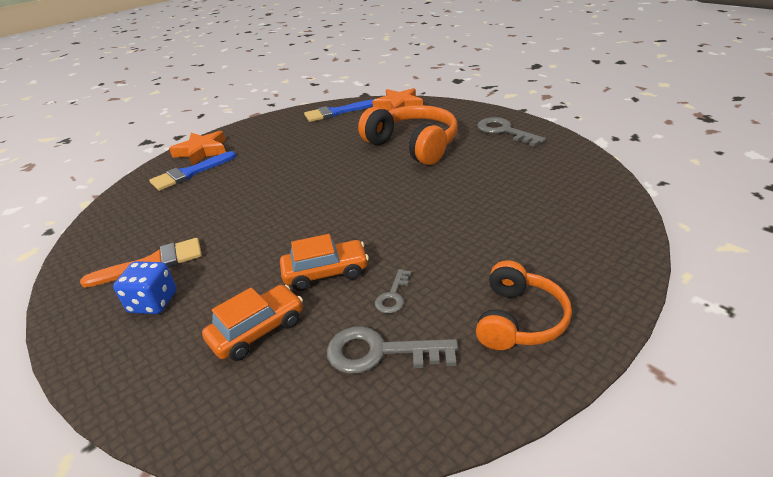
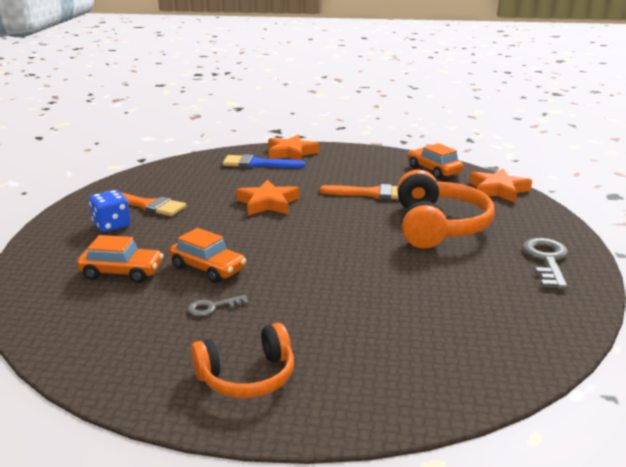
camera: 45 degrees right, 10 degrees down
blue brush [304,100,373,122] -> orange car [408,143,463,179]
grey key [327,326,458,374] -> none
none -> orange star [236,179,299,215]
none -> orange brush [320,184,399,200]

